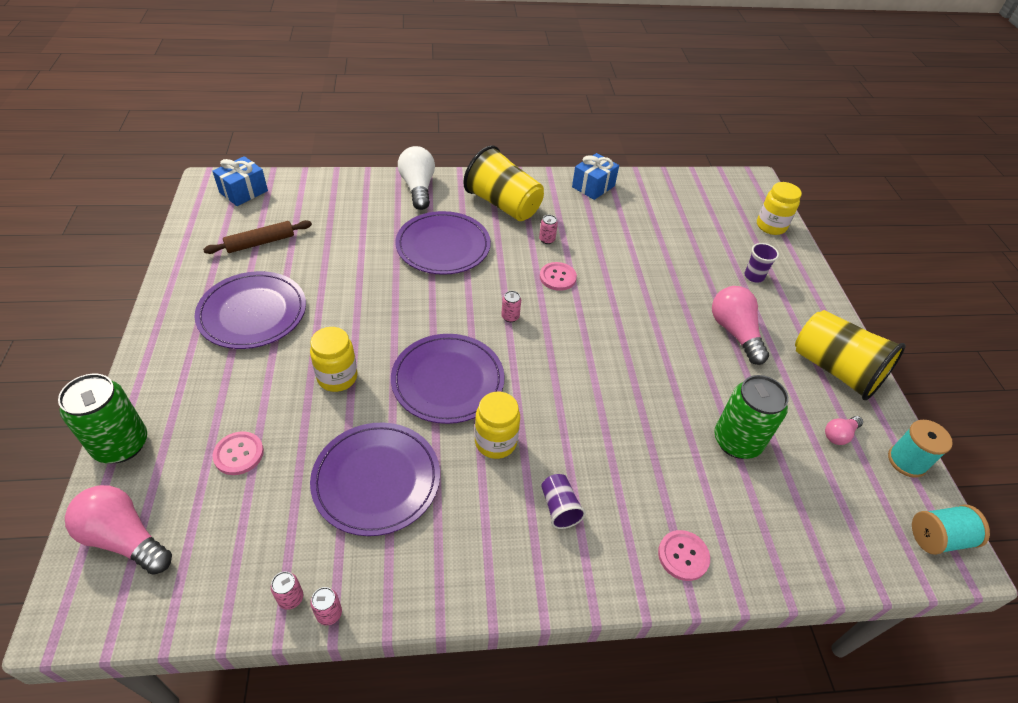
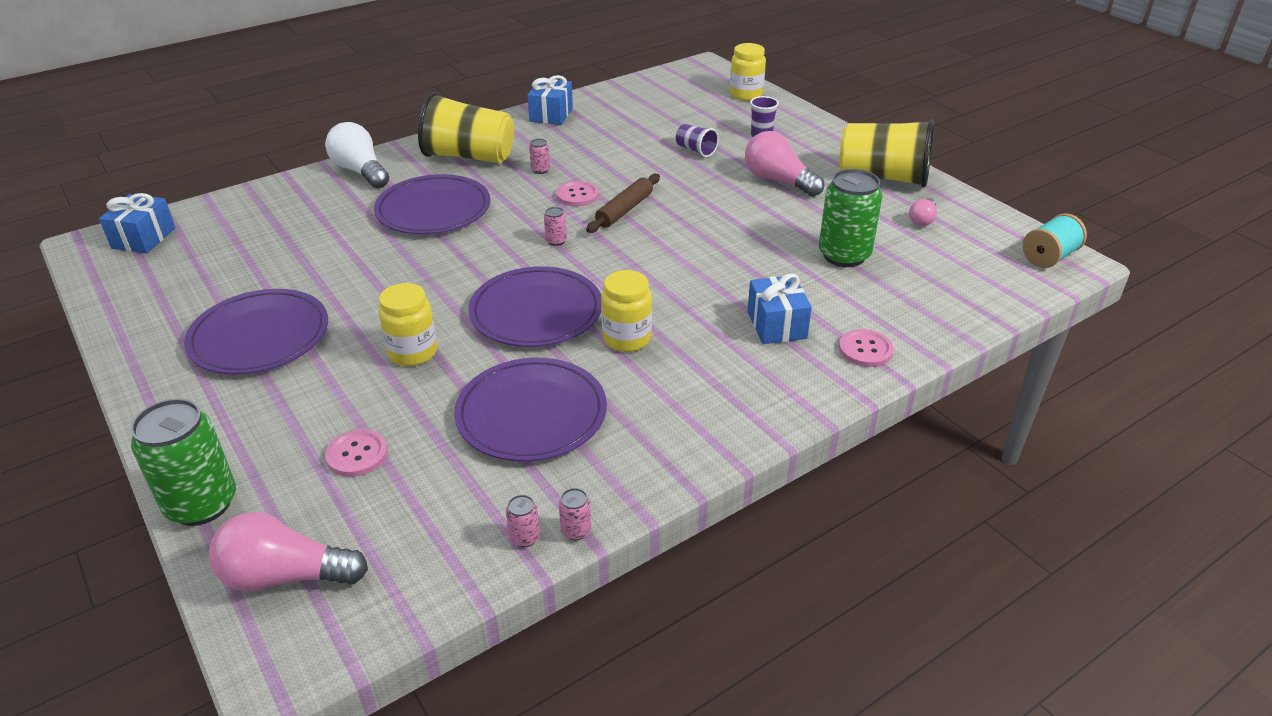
camera: 25 degrees left, 10 degrees down
brown rolling pin [203,220,312,254] -> brown rolling pin moved to [586,174,660,233]
purple cup [541,474,586,529] -> purple cup moved to [676,124,719,157]
turquoise spool [888,420,953,478] -> none
none -> blue gift [747,273,812,344]

